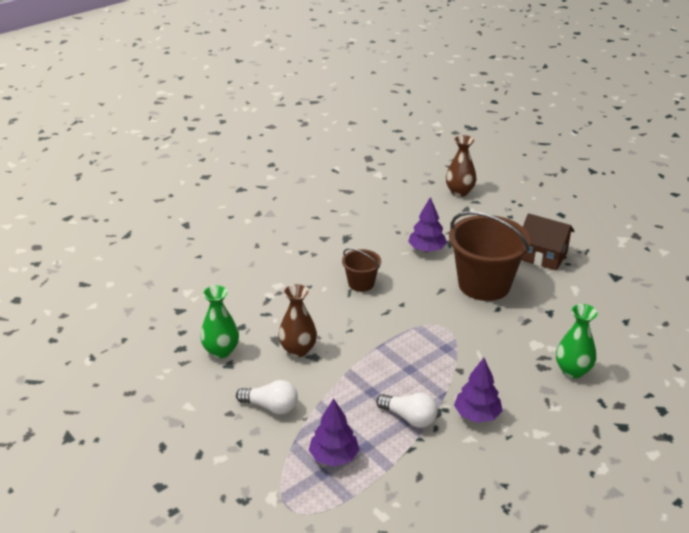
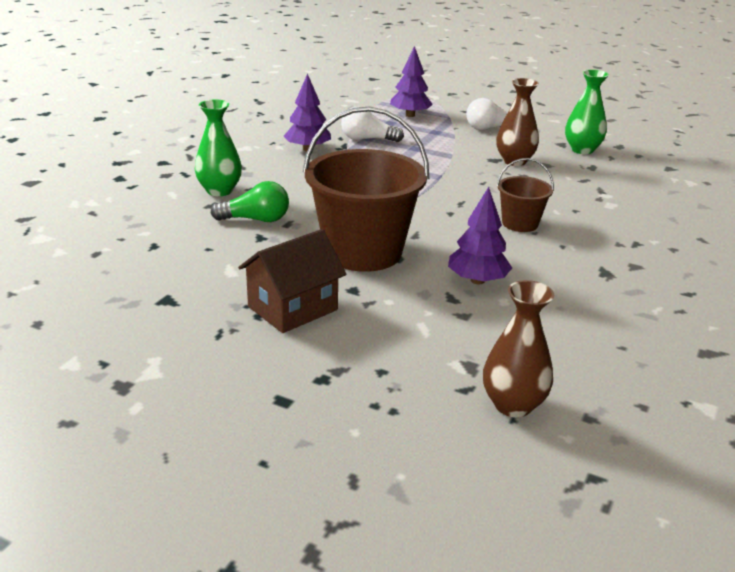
camera: 155 degrees right, 5 degrees down
brown house [521,213,574,271] -> brown house turned 45 degrees counterclockwise [238,229,346,333]
none -> green light bulb [211,181,289,222]

